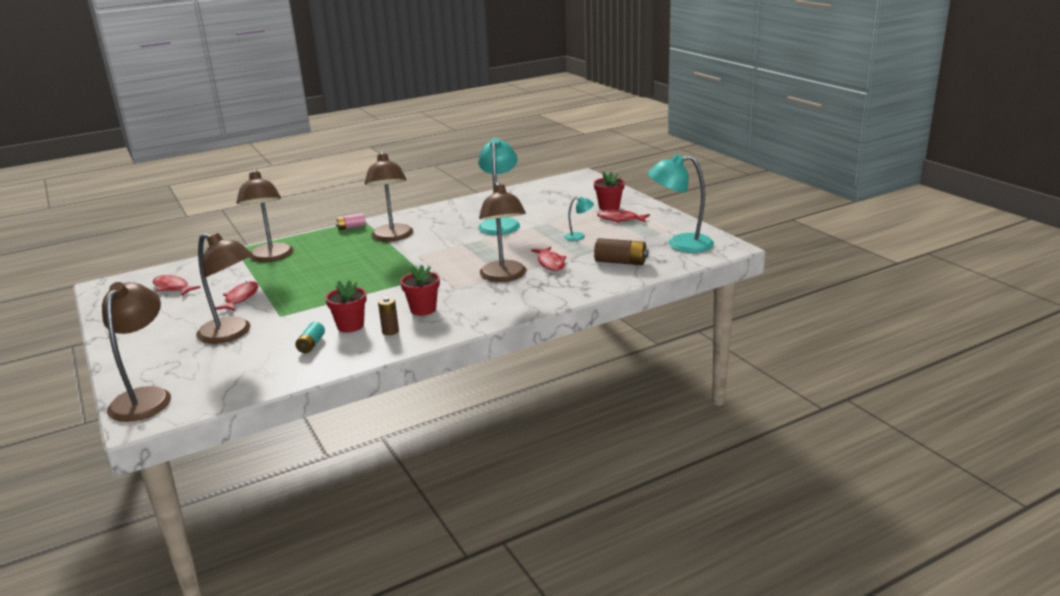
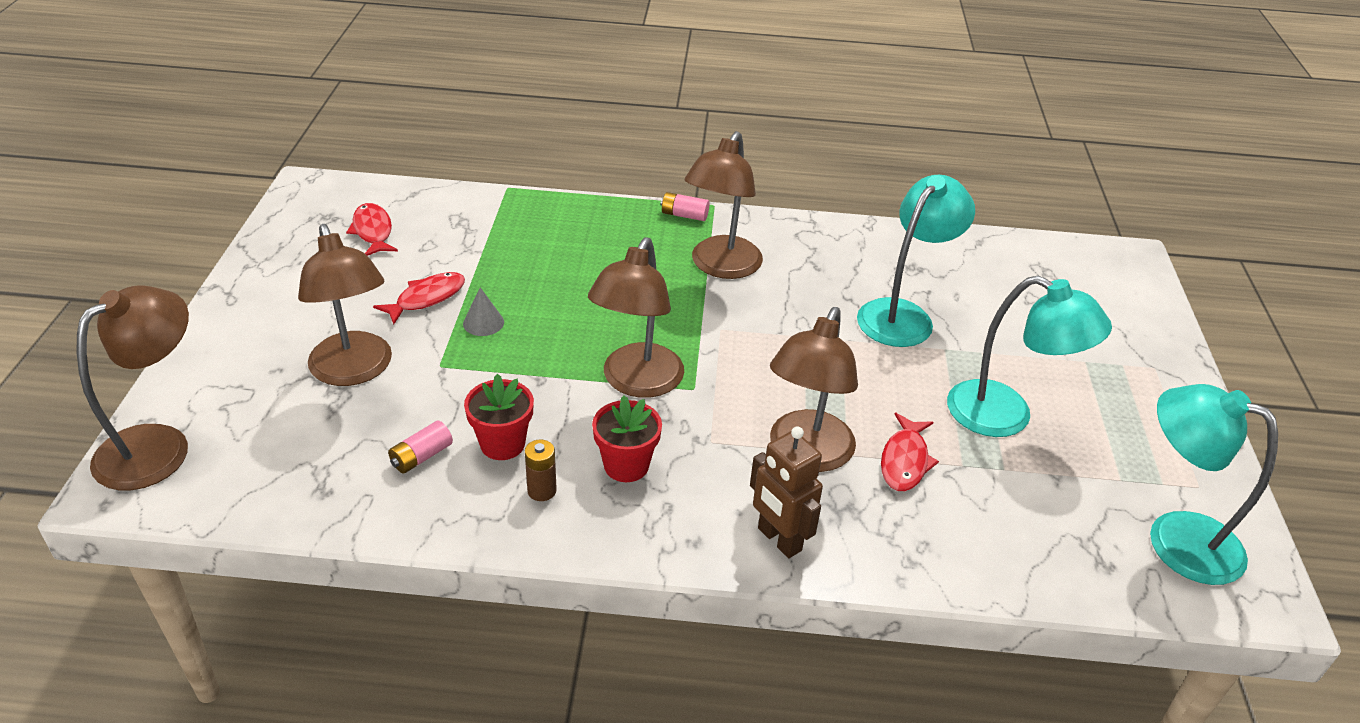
camera: 30 degrees right, 15 degrees up
brown lamp [237,169,294,262] -> brown lamp moved to [588,237,684,398]
turquoise battery [295,322,325,353] -> pink battery [388,421,453,474]
turquoise lamp [564,196,594,241] -> turquoise lamp [947,276,1112,437], size x2.13
red flower pot [594,172,625,211] -> none
brown battery [594,238,648,265] -> none
red fish [597,210,650,223] -> none
none -> grey cone [463,287,504,336]
none -> brown robot [750,426,823,558]

